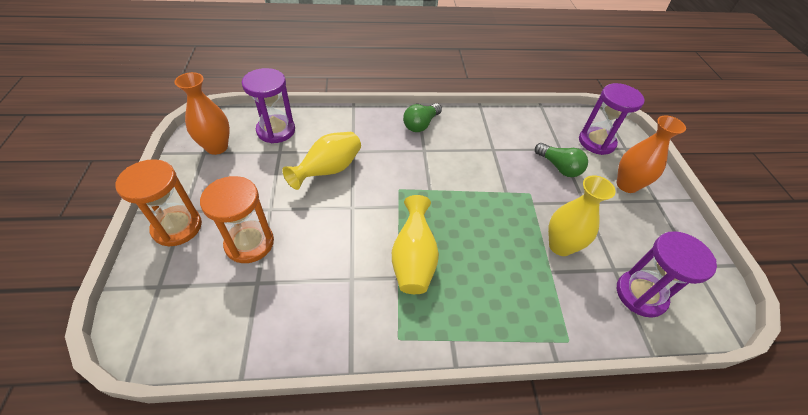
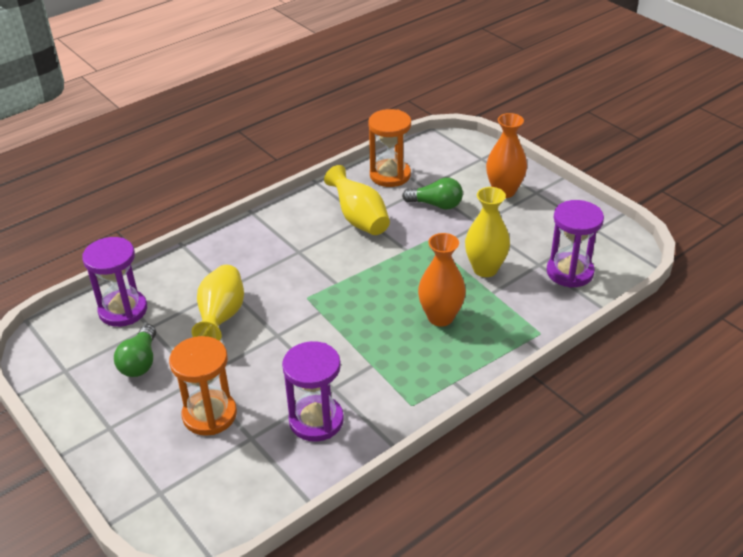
camera: 30 degrees left, 10 degrees down
orange hourglass [115,159,202,247] -> orange hourglass moved to [368,109,411,187]
orange vase [175,72,230,155] -> orange vase moved to [418,233,466,327]
yellow vase [392,195,439,294] -> yellow vase moved to [324,165,390,235]
green light bulb [403,103,442,132] -> green light bulb moved to [114,324,156,377]
purple hourglass [579,83,645,155] -> purple hourglass moved to [282,341,344,442]

